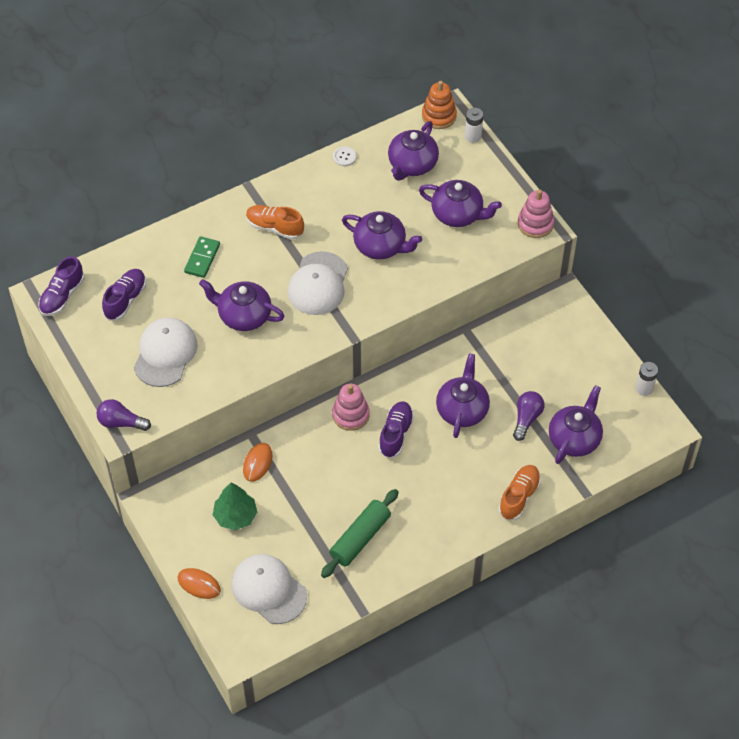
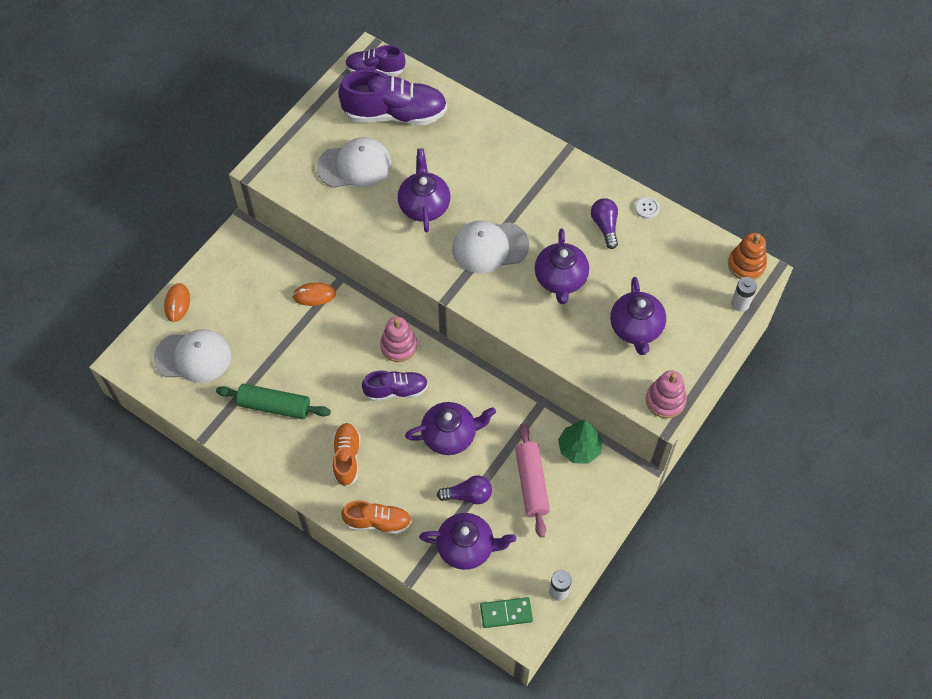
camera: 65 degrees right, 5 degrees up
purple light bulb [97,399,151,431] -> purple light bulb moved to [591,198,618,249]
purple shoe [102,269,146,321] -> purple shoe [338,69,447,125], size x1.73
green domino [184,236,220,278] -> green domino moved to [480,597,533,628]
green tree [213,482,257,530] -> green tree moved to [558,420,603,464]
white cap [231,554,307,624] -> white cap turned 75 degrees clockwise [154,329,231,383]
orange shoe [246,205,304,240] -> orange shoe moved to [333,423,360,487]
purple teapot [388,121,439,181] -> none
none -> pink rolling pin [515,423,550,538]

